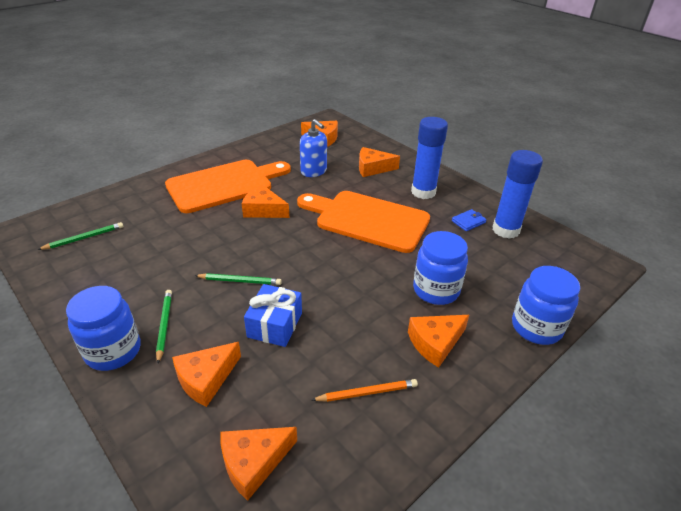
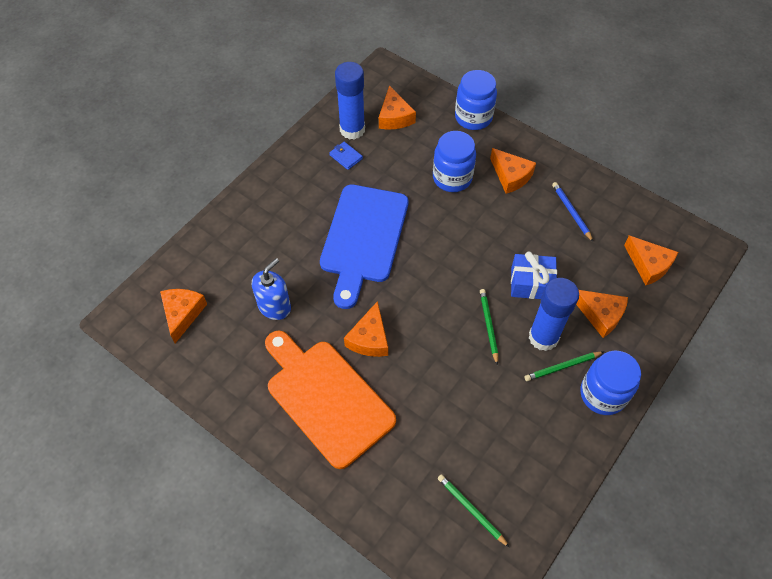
camera: 100 degrees left, 20 degrees up
orange cutting board [297,191,430,253] -> blue cutting board [320,184,409,309]
orange pencil [312,379,418,402] -> blue pencil [552,182,593,242]
orange cheese [359,147,400,177] -> orange cheese moved to [379,86,416,129]
blue glue stick [411,117,448,199] -> blue glue stick moved to [529,278,579,351]

